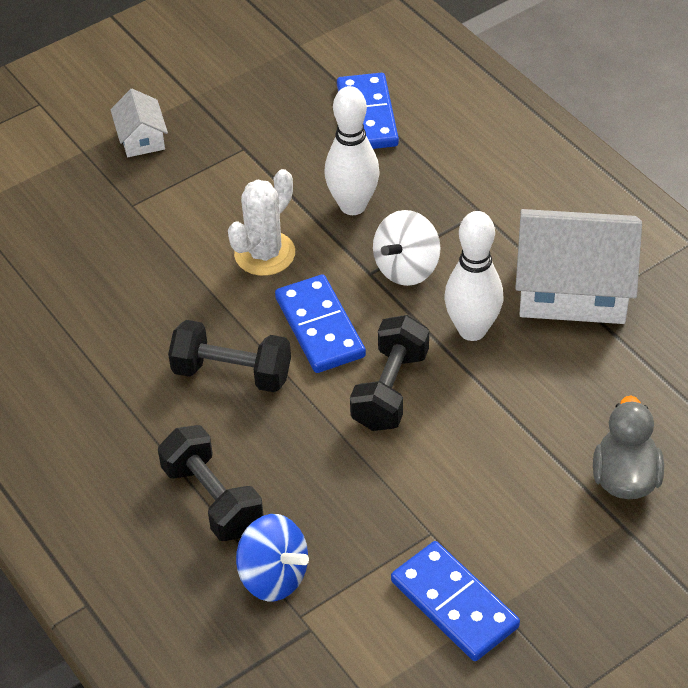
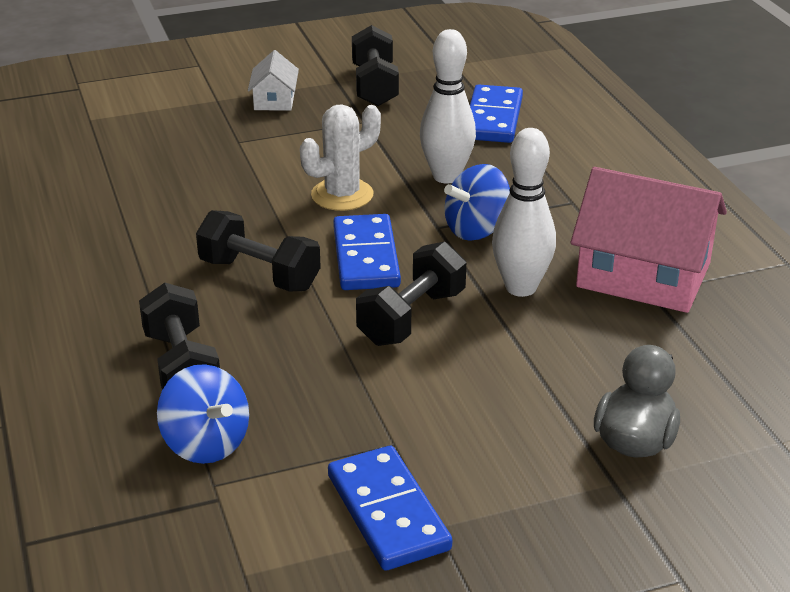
camera: 15 degrees right, 15 degrees down
white spinning top [373,210,441,286] -> blue spinning top [444,164,510,241]
white house [515,209,642,324] -> pink house [570,167,727,313]
none -> black dumbbell [352,25,399,106]

